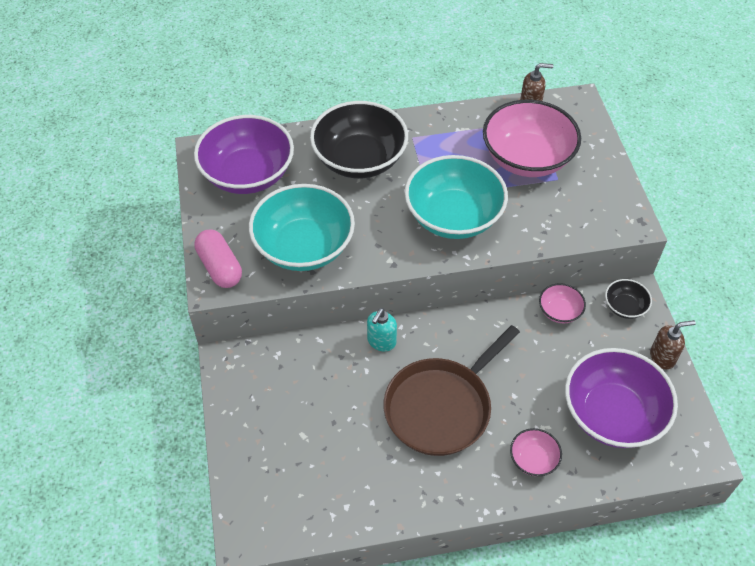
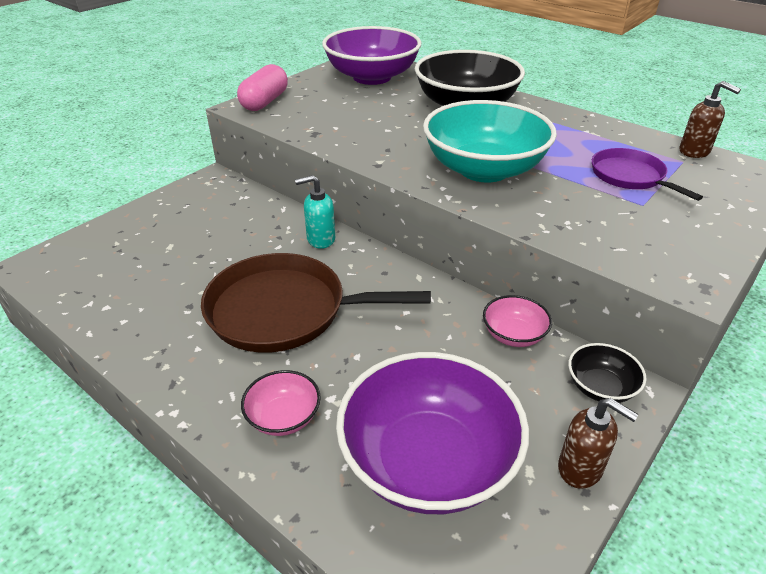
camera: 50 degrees right, 15 degrees down
turquoise bowl [249,184,355,271] -> none
pink bowl [483,100,581,177] -> purple pan [592,148,703,201]

